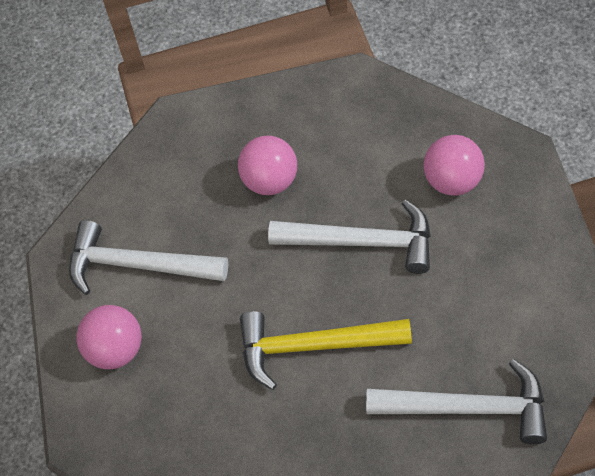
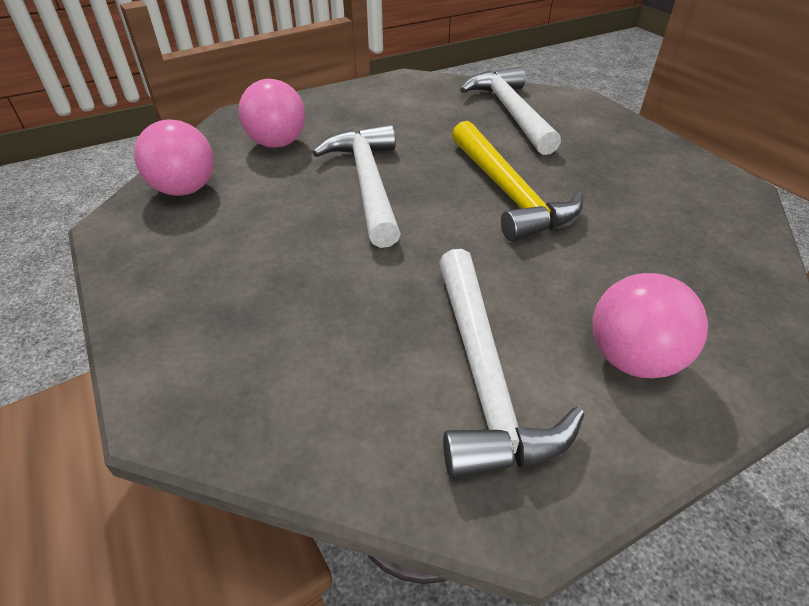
camera: 115 degrees left, 15 degrees down
pink ball [238,136,297,195] -> pink ball moved to [134,120,214,196]

